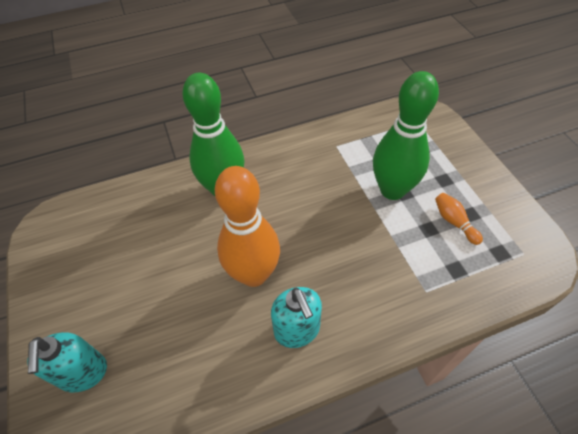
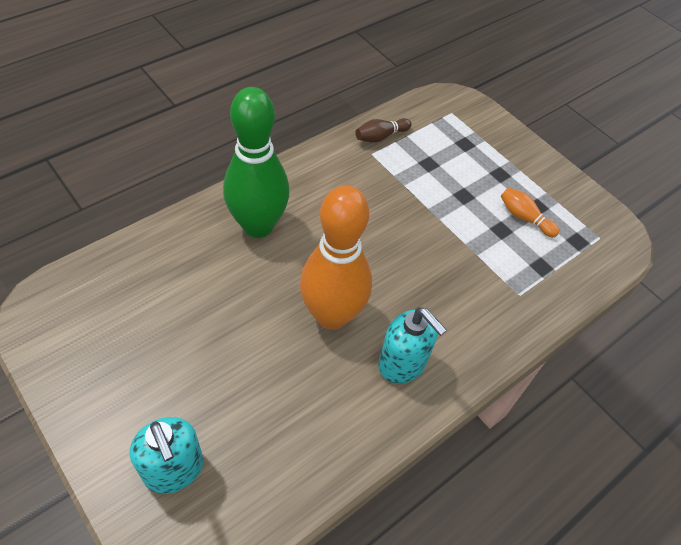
camera: 25 degrees left, 0 degrees up
green bowling pin [373,71,439,200] -> none
none -> brown bowling pin [355,118,412,143]

